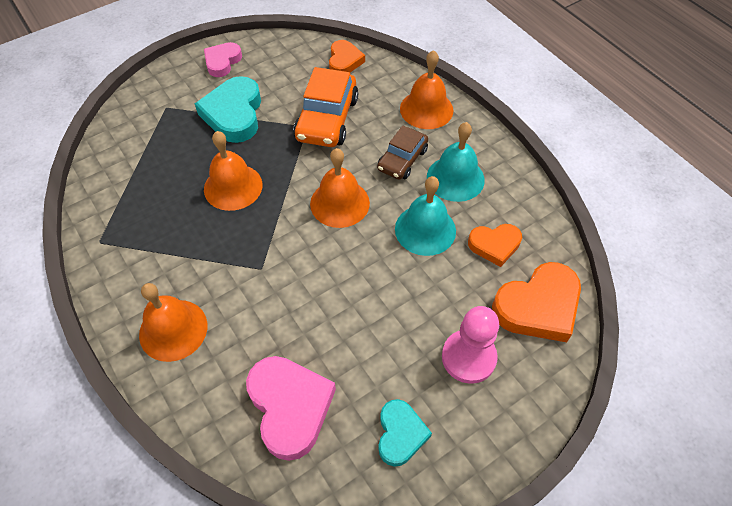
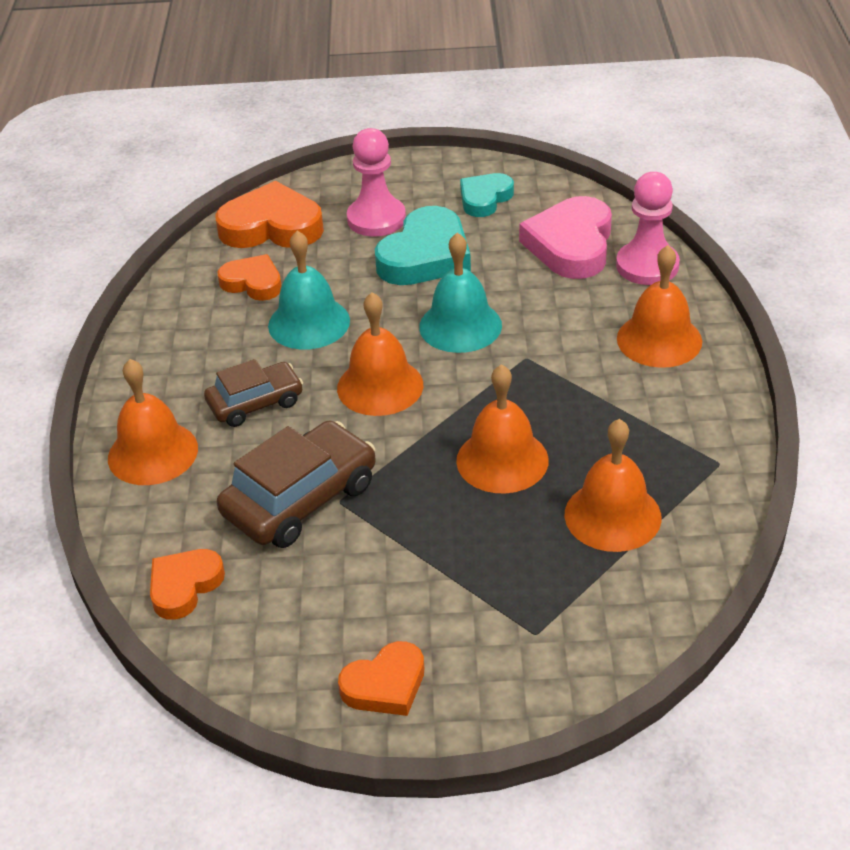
camera: 145 degrees left, 15 degrees down
turquoise heart [195,76,261,143] -> turquoise heart moved to [375,206,471,285]
pink heart [204,42,242,77] -> orange heart [338,641,424,716]
orange car [294,67,358,147] -> brown car [217,421,376,548]
turquoise bell [427,122,485,202] -> turquoise bell moved to [419,233,502,353]
none -> orange bell [564,419,661,552]
none -> pink pawn [616,172,680,285]

